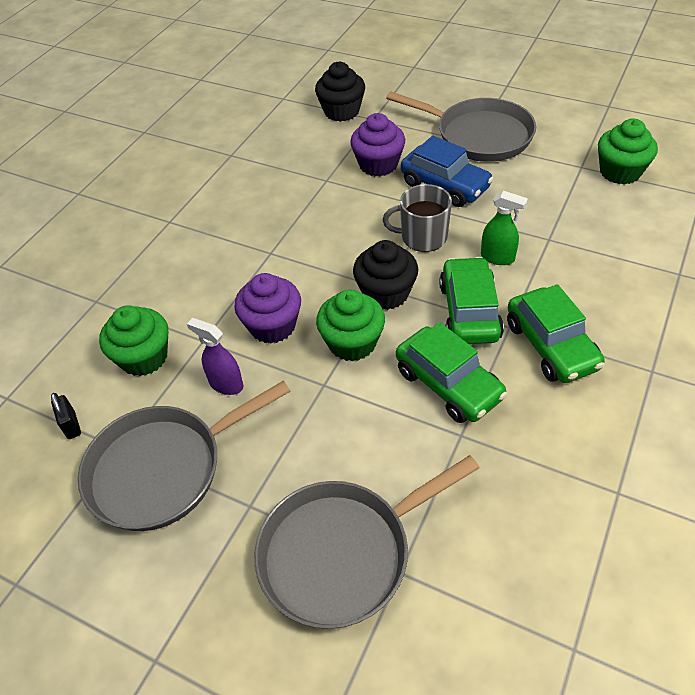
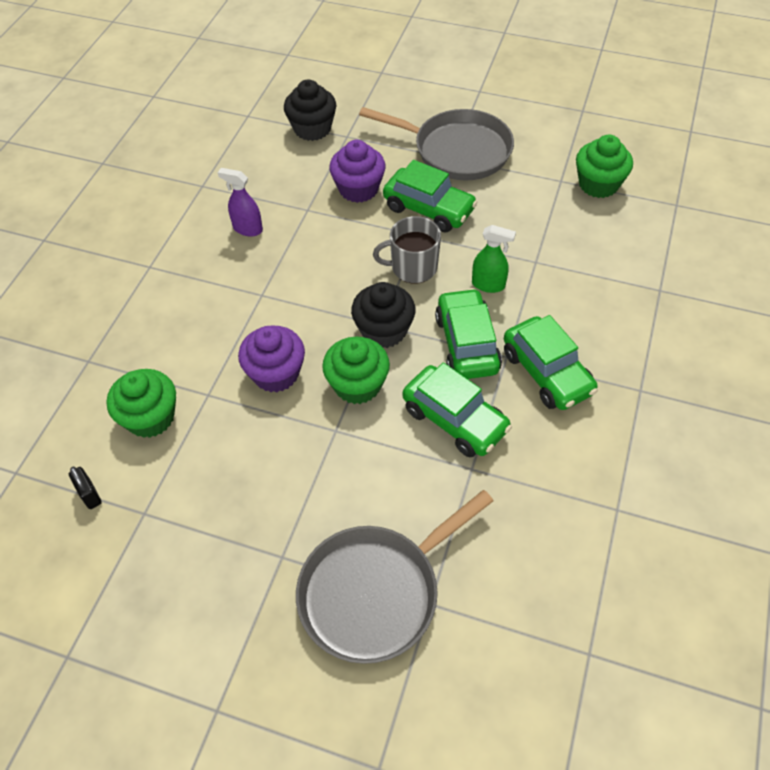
camera: 10 degrees left, 5 degrees up
grey pan [78,381,290,531] -> none
purple spray bottle [187,318,243,395] -> purple spray bottle moved to [217,168,263,236]
blue car [401,136,494,207] -> green car [383,160,478,232]

